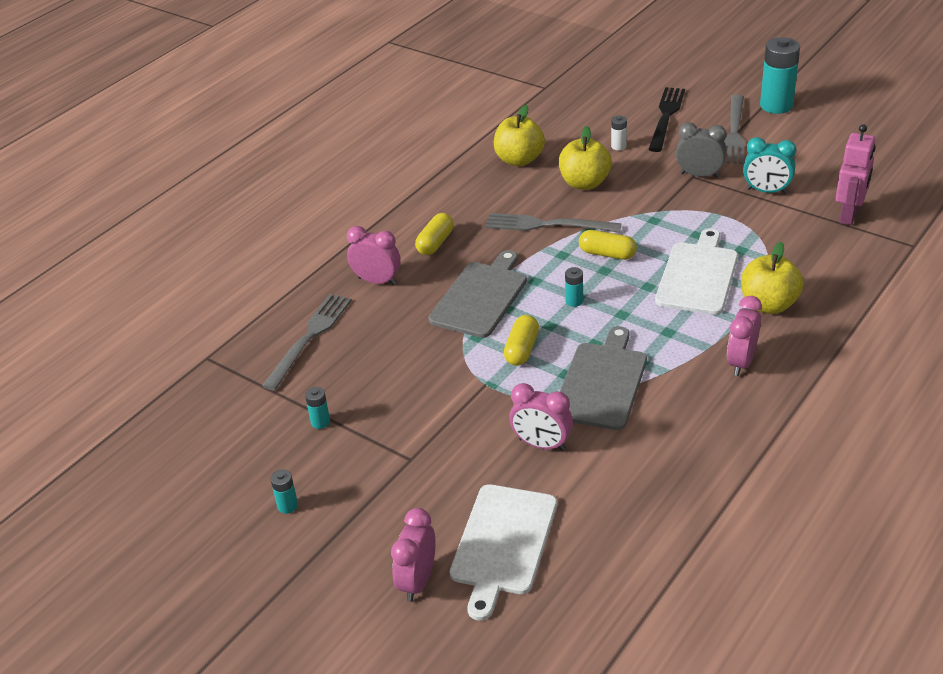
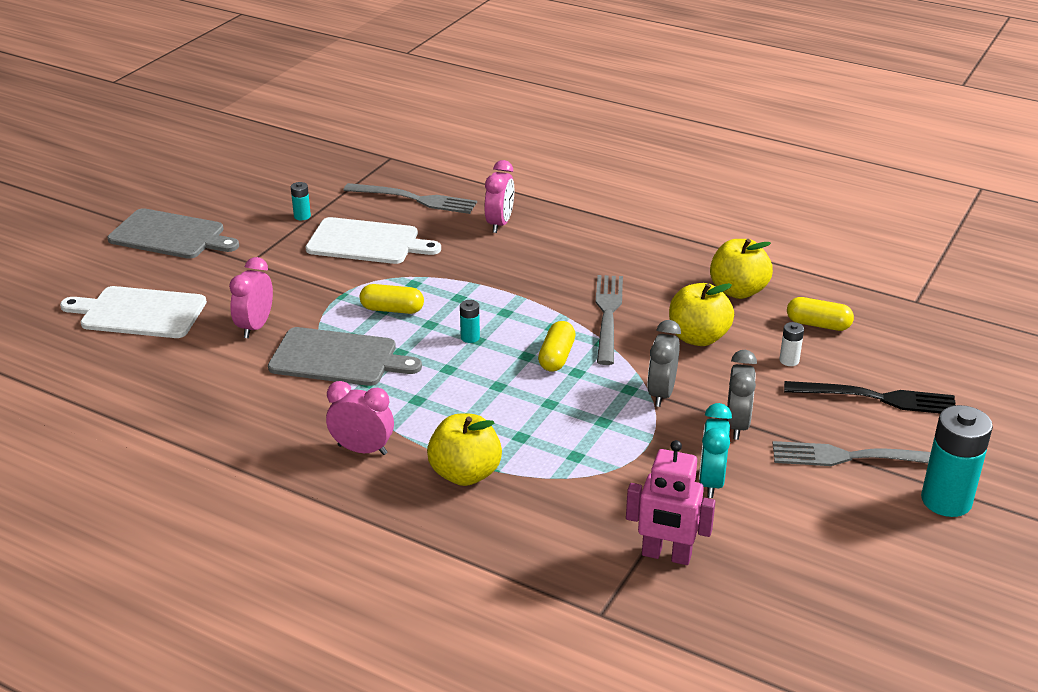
camera: 80 degrees right, 5 degrees down
turquoise battery [270,469,298,514] -> none
pink clock [391,508,436,602] -> none
yellow capsule [415,213,454,255] -> yellow capsule moved to [787,297,854,331]
grey cutting board [429,250,527,338] -> grey cutting board moved to [107,208,239,259]
white cutting board [655,228,738,315] -> white cutting board moved to [305,217,441,264]
none -> grey clock [647,320,681,407]

